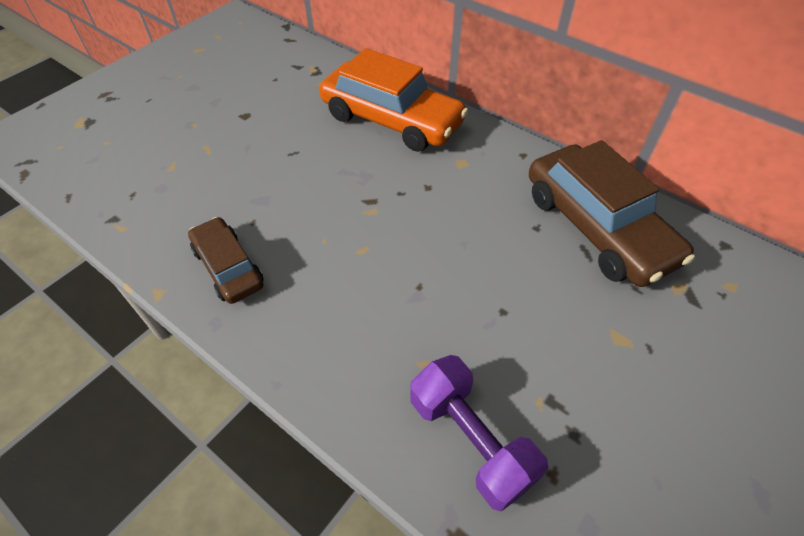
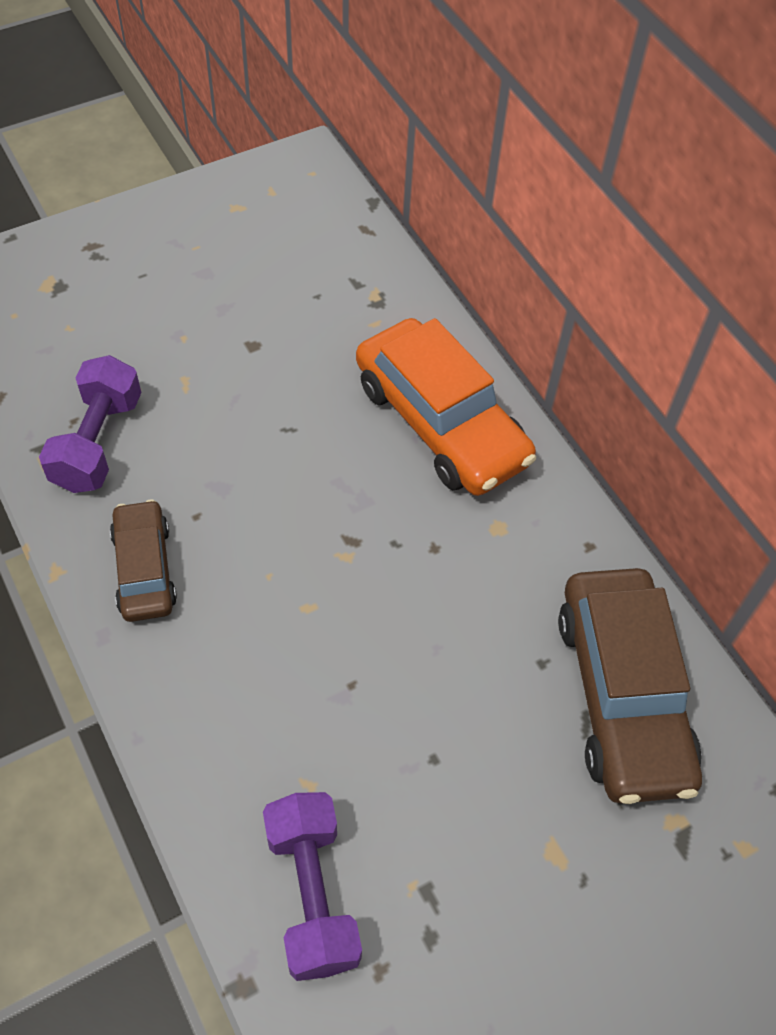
camera: 20 degrees right, 5 degrees up
none -> purple dumbbell [39,355,141,493]

